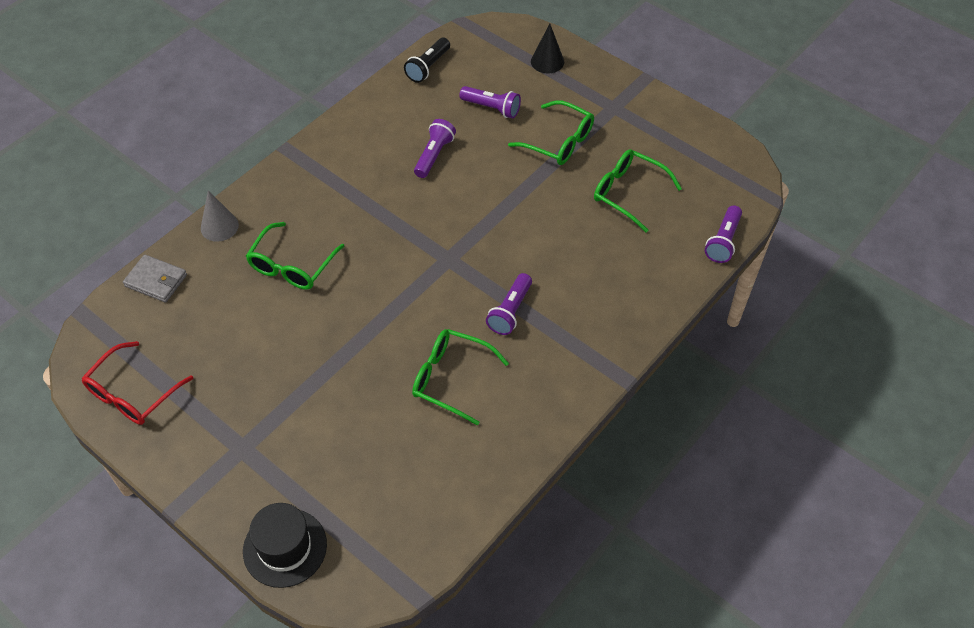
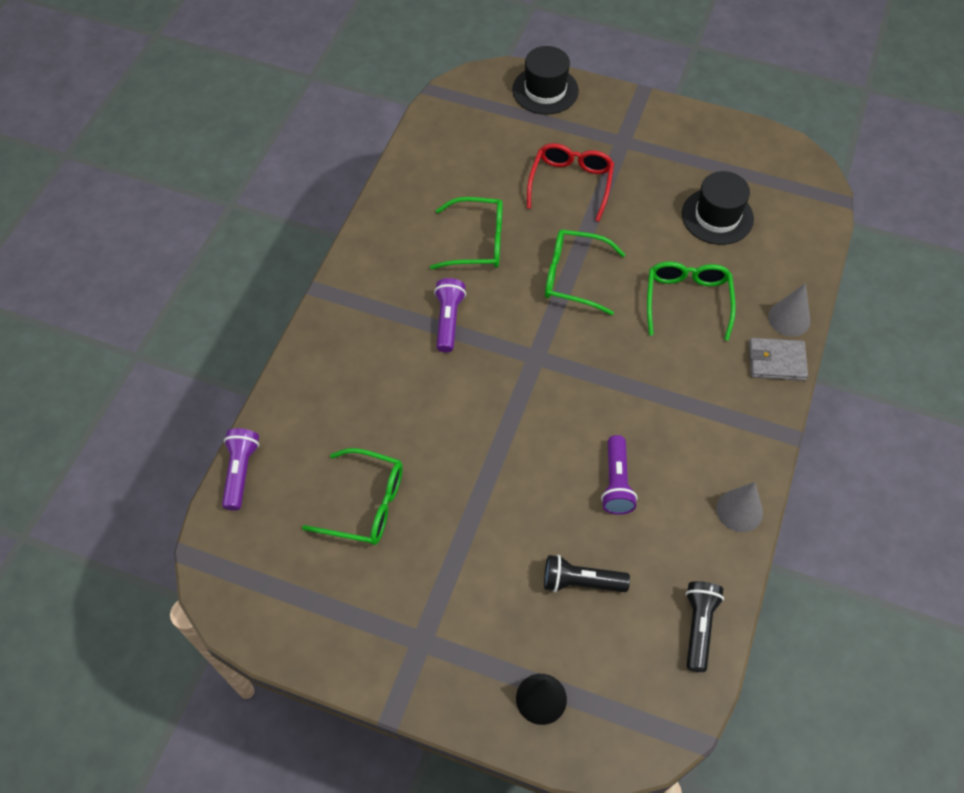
camera: 160 degrees right, 5 degrees up
red glasses [81,341,194,425] -> red glasses moved to [527,143,614,222]
grey wallet [123,255,187,302] -> grey wallet moved to [749,338,808,381]
purple flashlight [459,86,521,119] -> black flashlight [544,555,630,592]
green glasses [508,100,594,165] -> green glasses moved to [545,229,626,315]
none -> black hat [682,171,754,245]
none -> grey cone [716,482,763,532]

